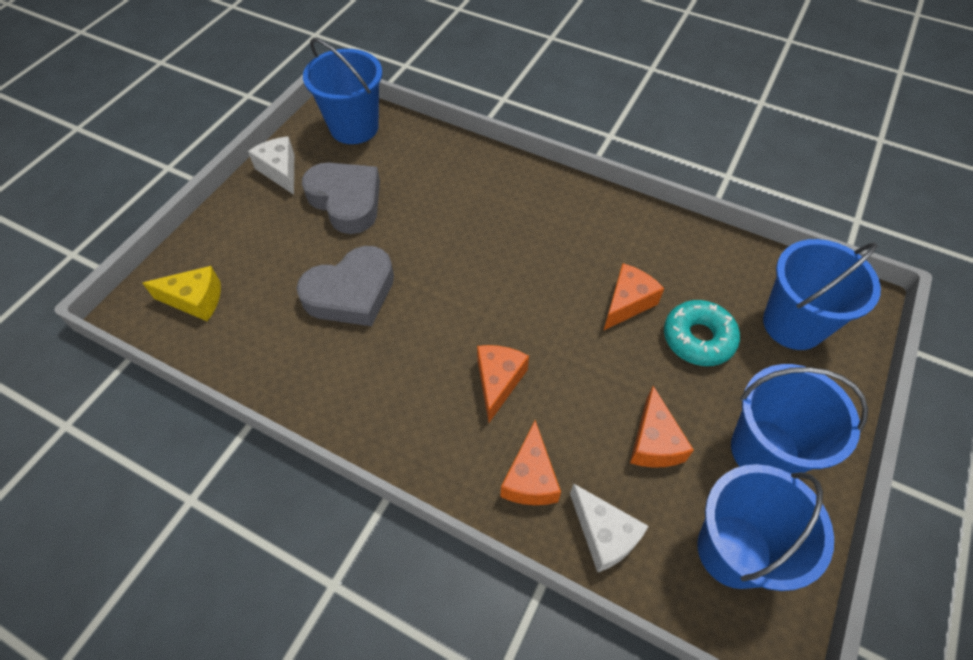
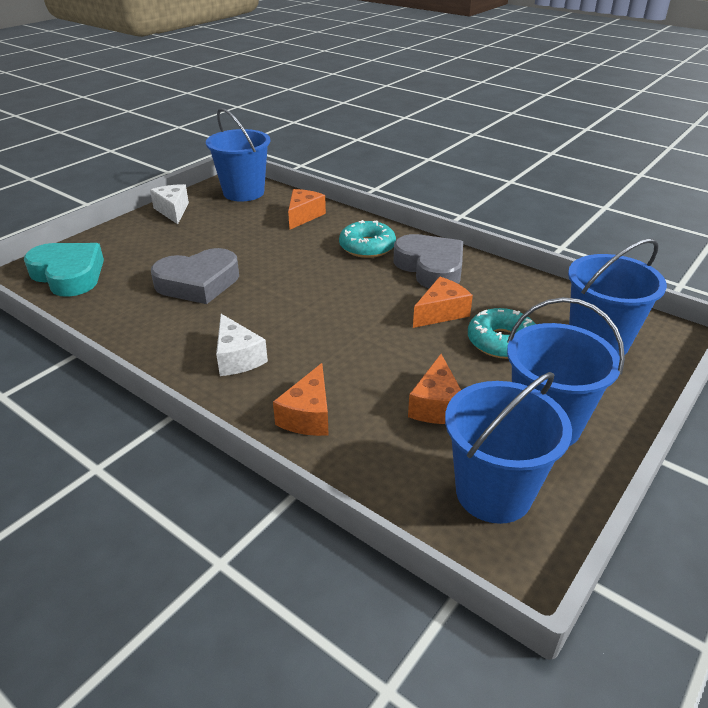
camera: 10 degrees right, 20 degrees down
yellow cheese [142,266,221,321] -> turquoise heart [24,243,104,297]
grey heart [302,163,380,234] -> grey heart moved to [394,234,463,288]
orange cheese [477,345,529,423] -> orange cheese moved to [288,189,326,230]
white cheese [570,483,649,572] -> white cheese moved to [216,314,268,376]
none -> turquoise donut [339,220,396,258]

